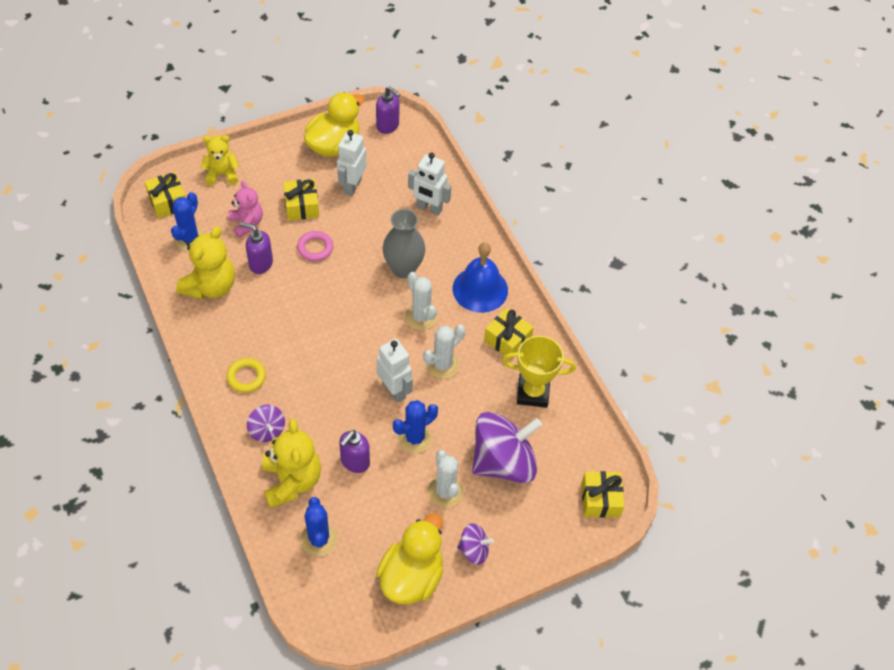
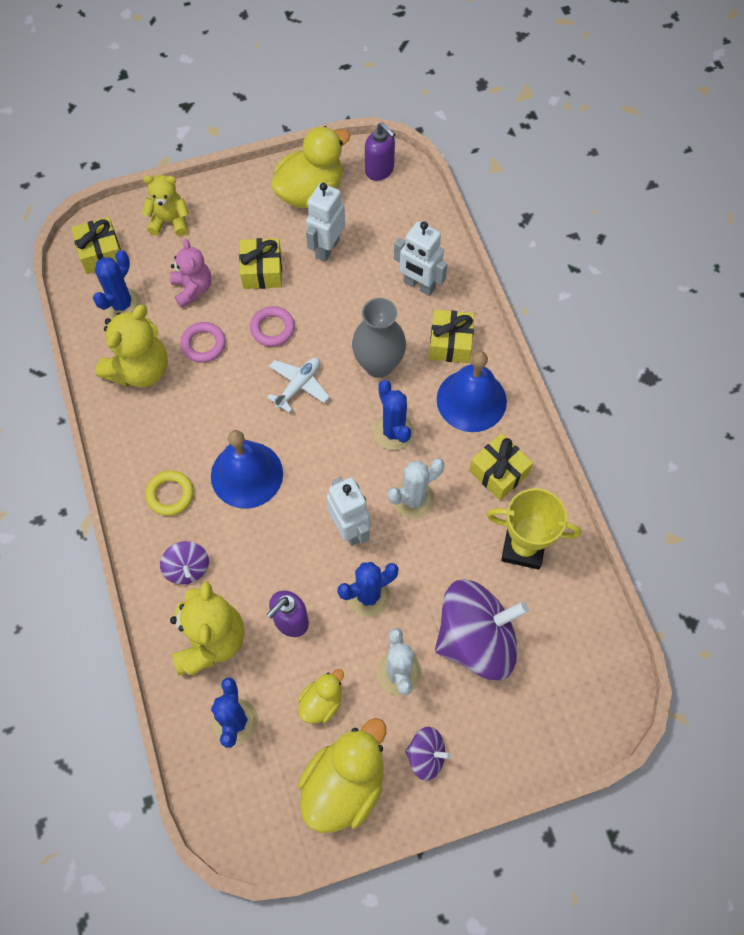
camera: 10 degrees right, 10 degrees up
purple soap dispenser [240,222,273,274] -> pink ring [180,322,226,363]
white cactus [405,272,438,330] -> blue cactus [373,380,414,450]
yellow gift [582,471,624,518] -> yellow gift moved to [429,310,475,363]
none -> blue bell [211,430,283,509]
none -> white plane [267,357,330,413]
none -> yellow duck [298,669,344,724]

